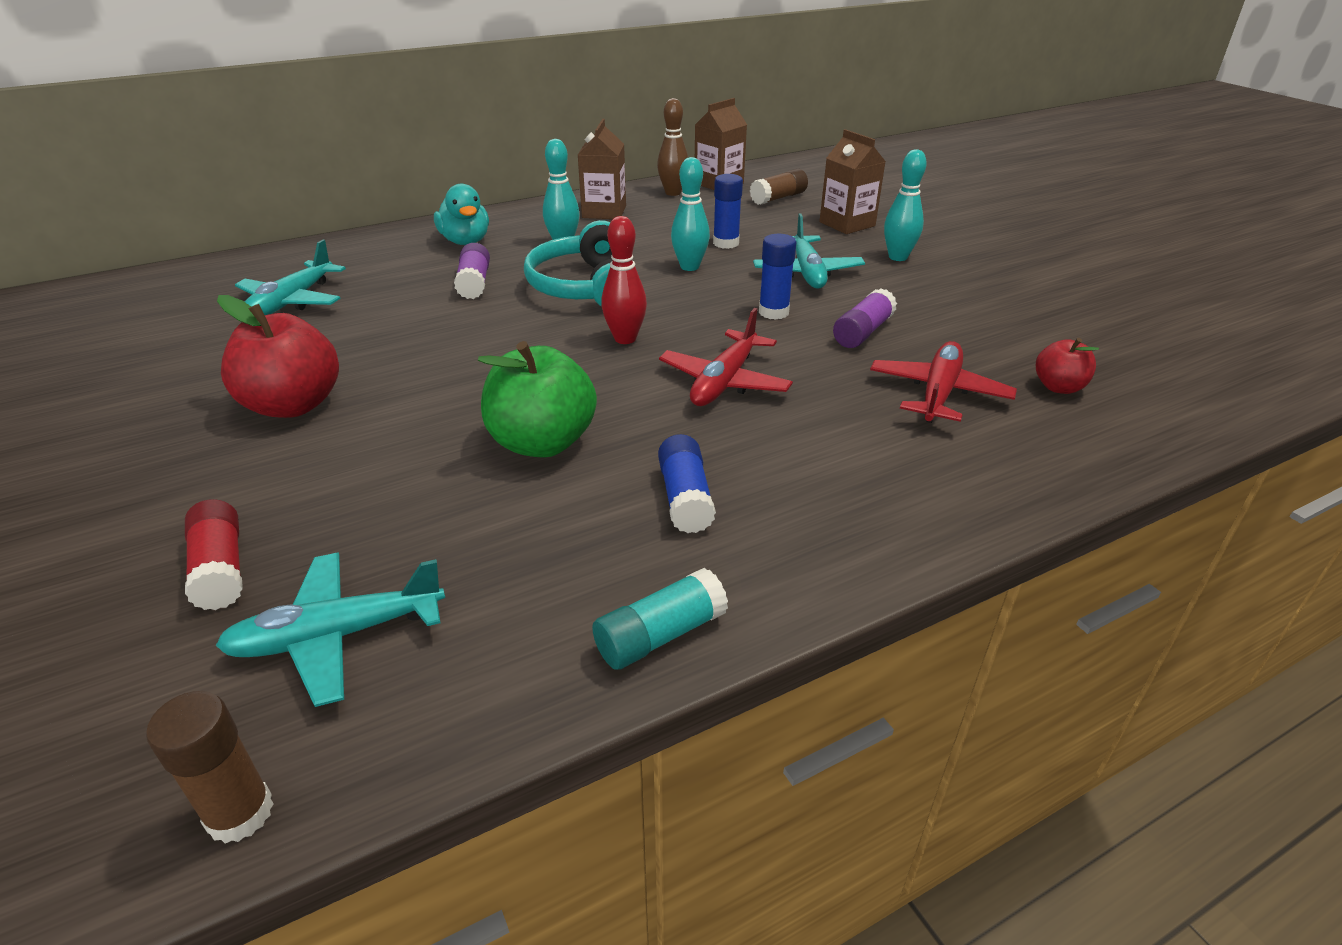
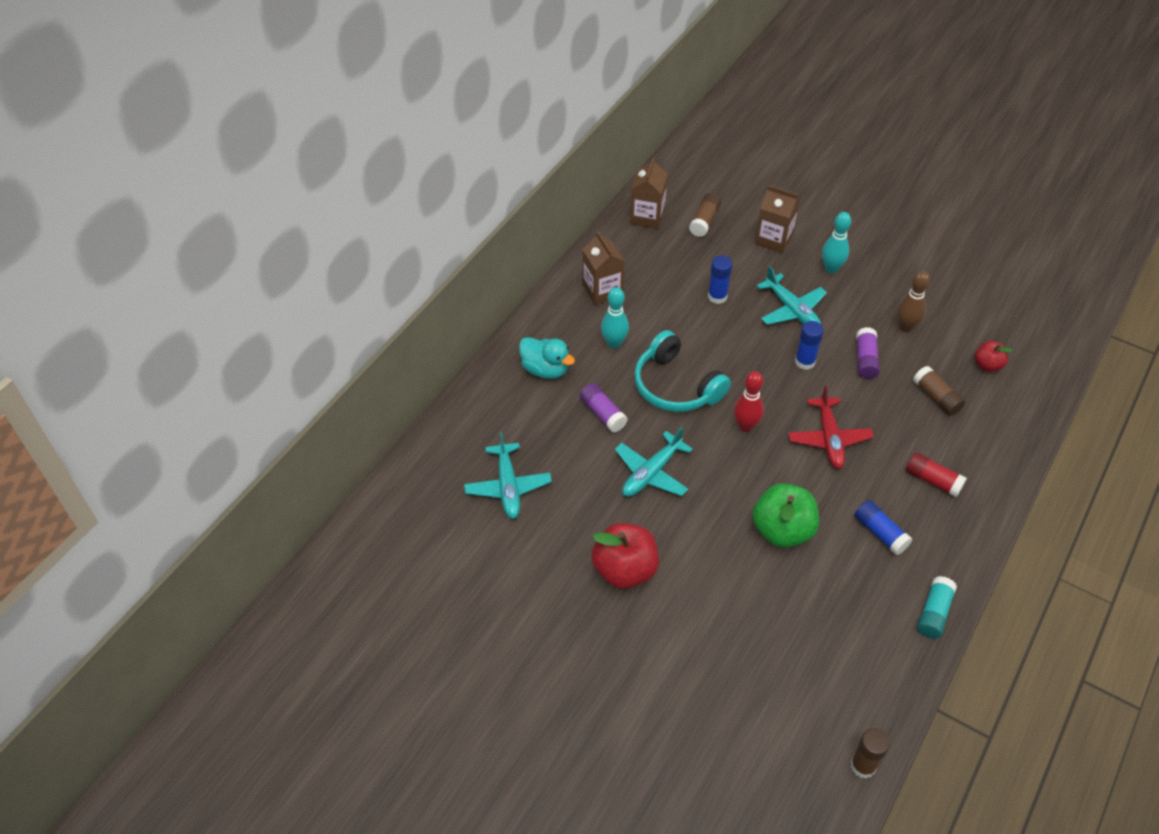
camera: 30 degrees left, 15 degrees up
red glue stick [185,499,243,610] -> red glue stick moved to [906,452,967,497]
turquoise plane [216,552,445,707] -> turquoise plane moved to [615,427,693,497]
brown bowling pin [657,98,688,196] -> brown bowling pin moved to [897,271,930,332]
turquoise bowling pin [671,157,710,271] -> none
red plane [870,341,1017,423] -> brown glue stick [913,366,965,416]

